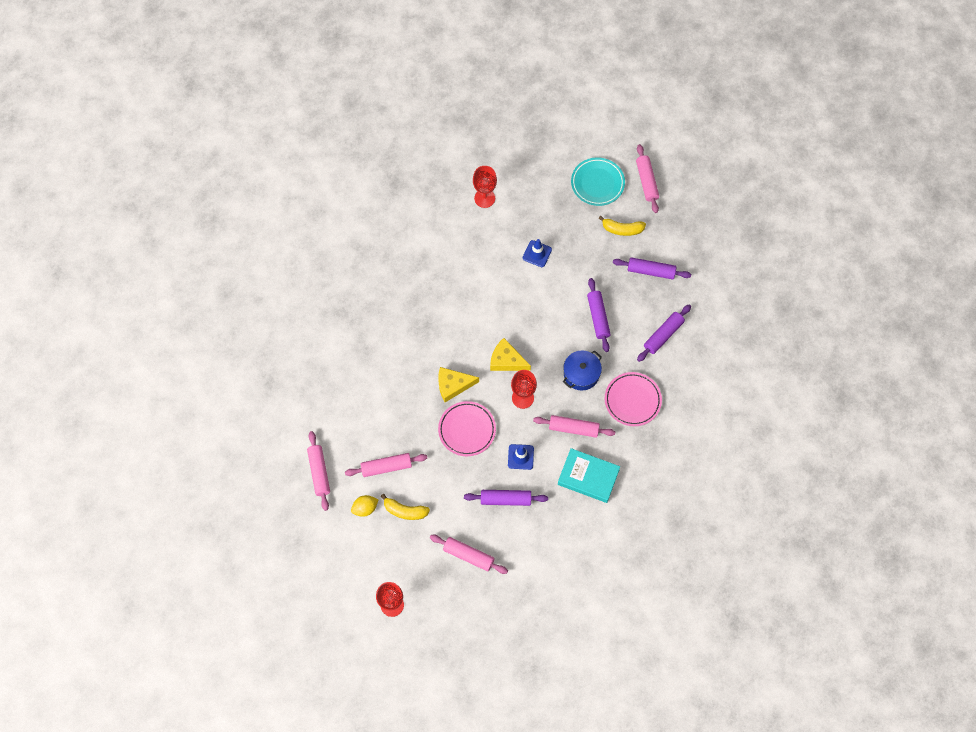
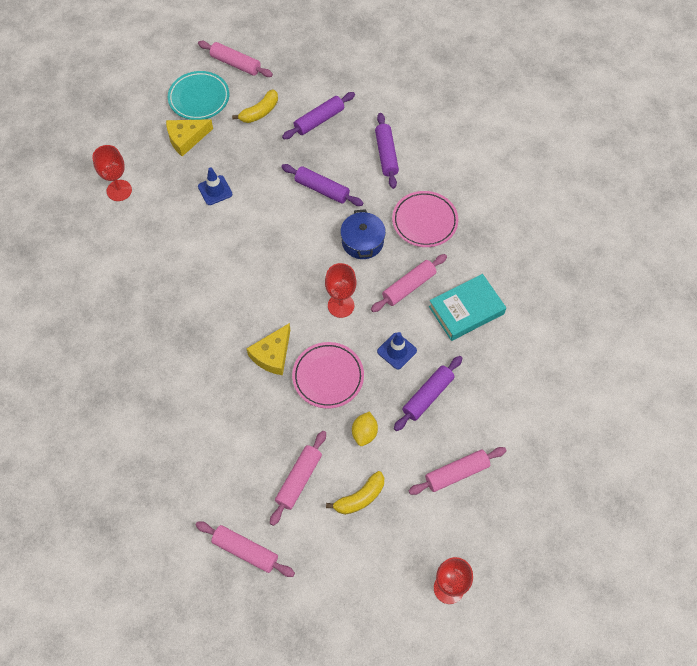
camera: 50 degrees left, 5 degrees down
yellow lemon [351,495,379,517] -> yellow lemon moved to [352,411,378,446]
yellow cheese [490,338,531,371] -> yellow cheese moved to [166,119,213,156]

